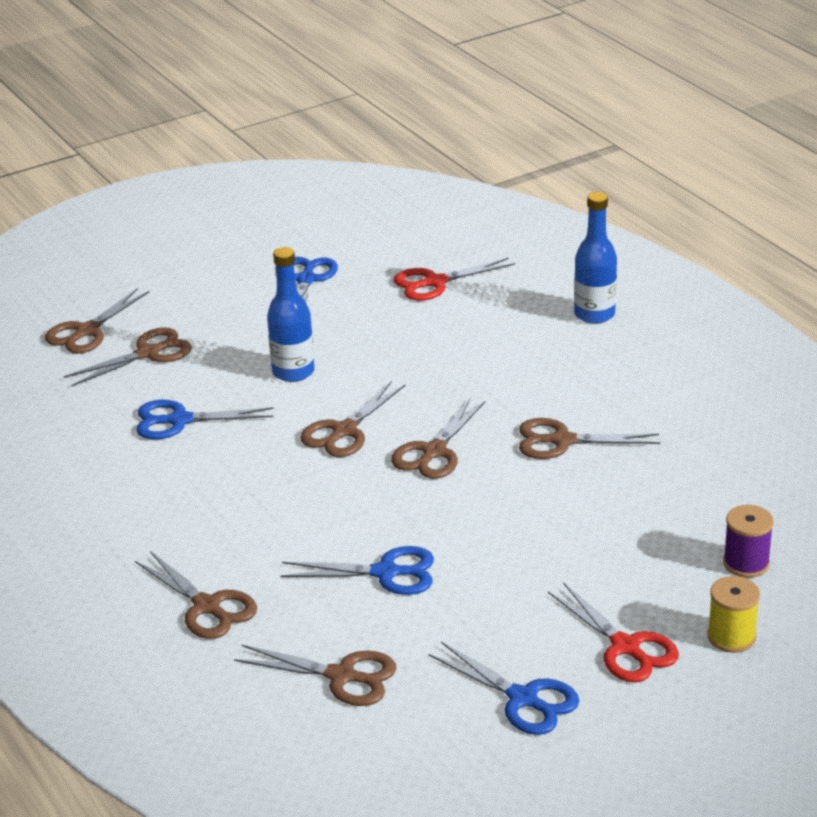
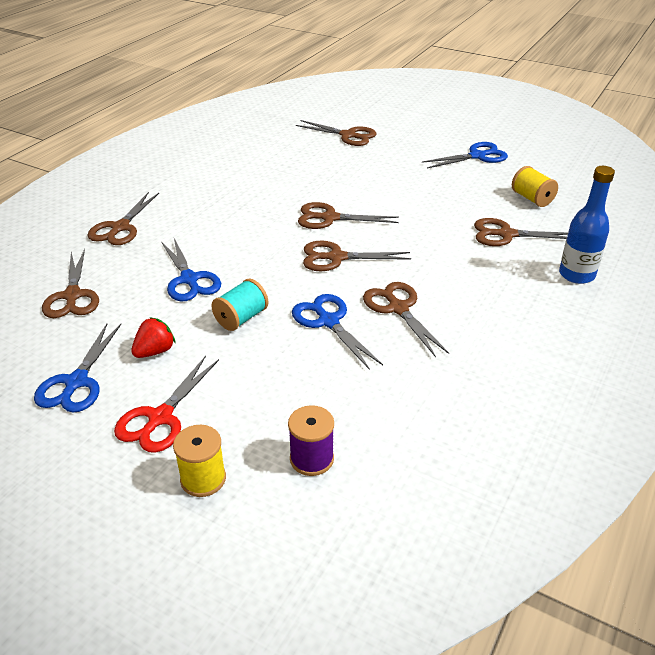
camera: 60 degrees right, 5 degrees up
brown scissors [45,288,150,354] -> brown scissors moved to [474,218,568,246]
blue scissors [136,400,273,439] -> blue scissors moved to [292,294,383,370]
blue bottle [267,247,314,382] -> none
red scissors [394,258,515,301] -> yellow spool [512,166,558,207]
none -> red strawberry [131,317,176,358]
none -> turquoise spool [211,279,269,331]

